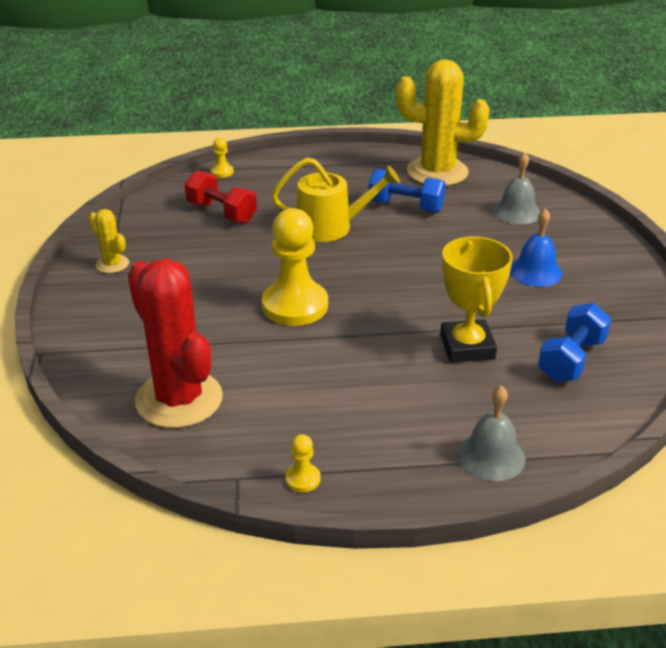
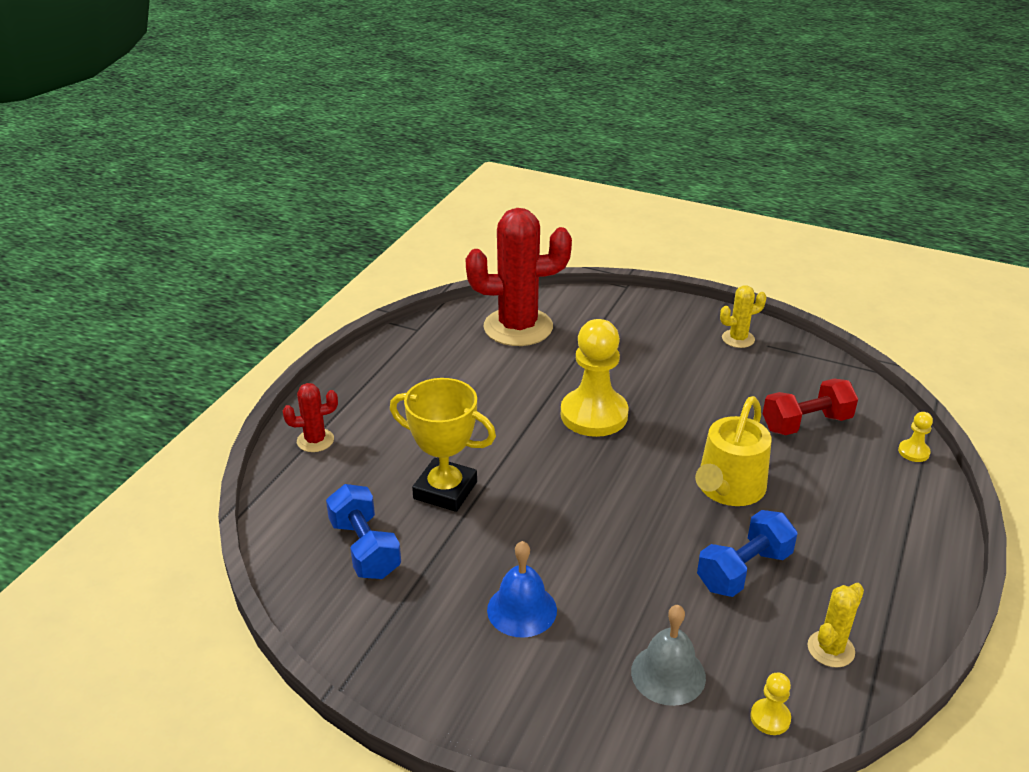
camera: 120 degrees right, 0 degrees up
yellow pawn [285,434,321,492] -> yellow pawn moved to [750,672,791,735]
yellow cactus [396,59,490,186] -> yellow cactus [808,583,864,668], size x0.46
grey bell [457,385,525,481] -> red cactus [283,383,338,452]

